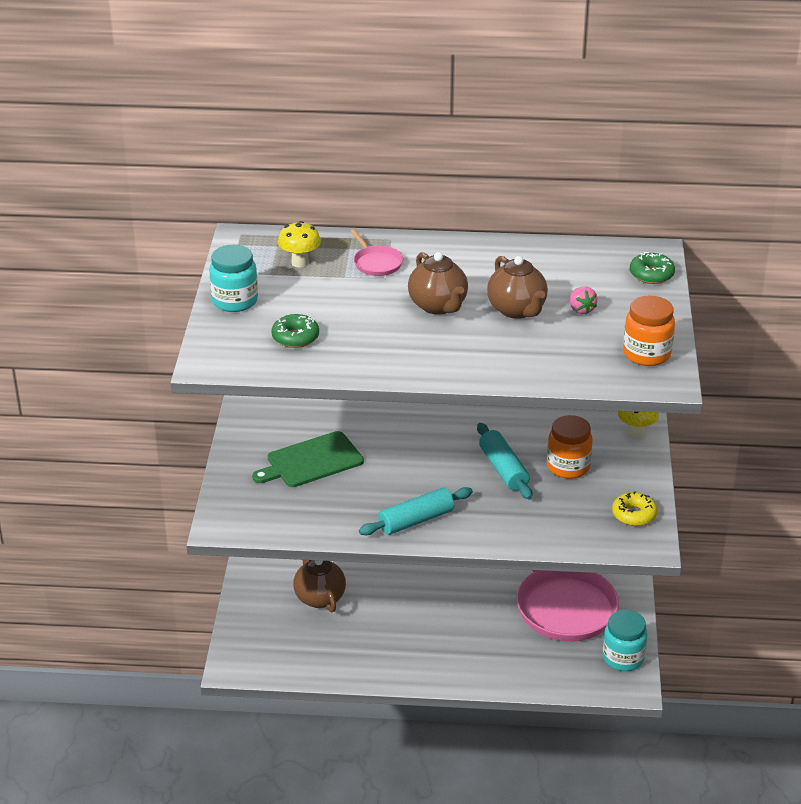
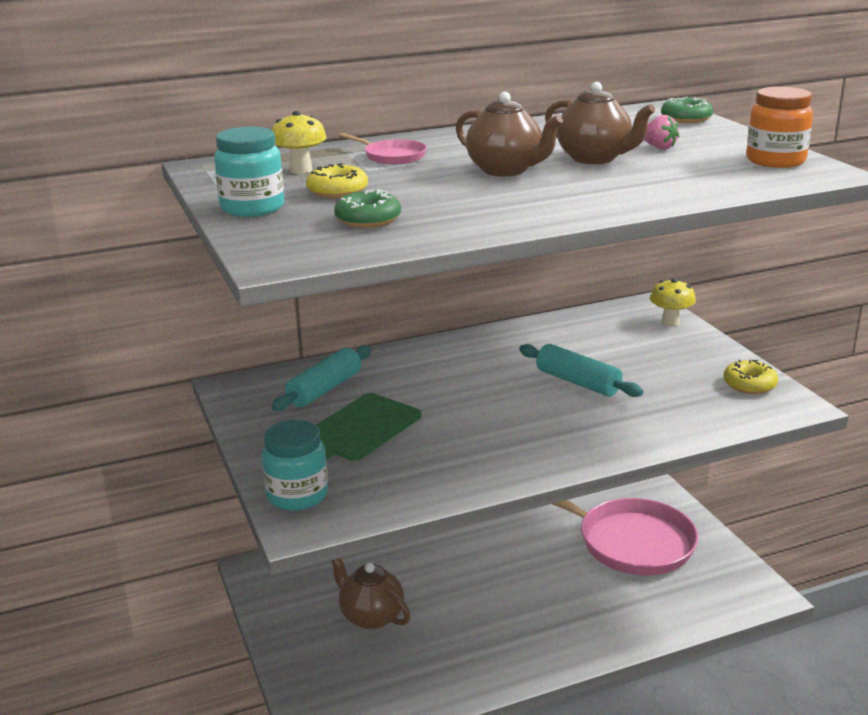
camera: 25 degrees left, 10 degrees down
turquoise rolling pin [359,487,473,535] -> turquoise rolling pin moved to [271,346,372,411]
orange jar [547,415,593,479] -> none
turquoise jar [603,610,647,671] -> turquoise jar moved to [262,420,328,511]
none -> yellow donut [306,163,368,198]

